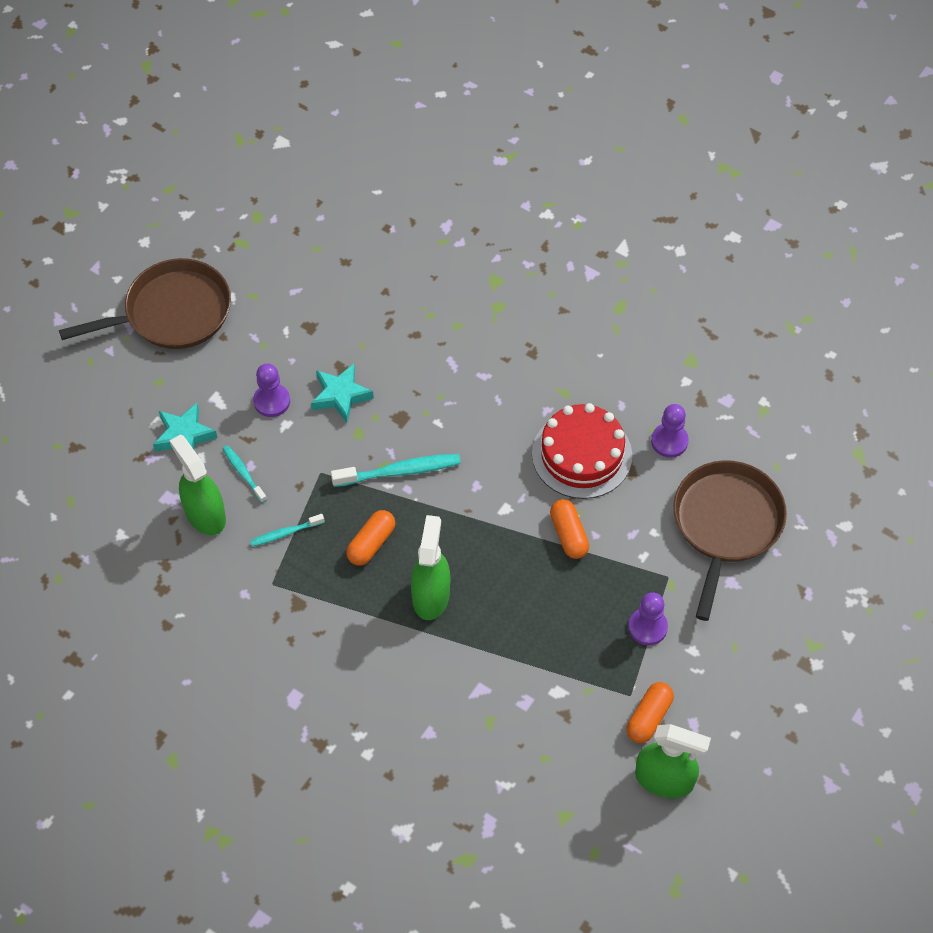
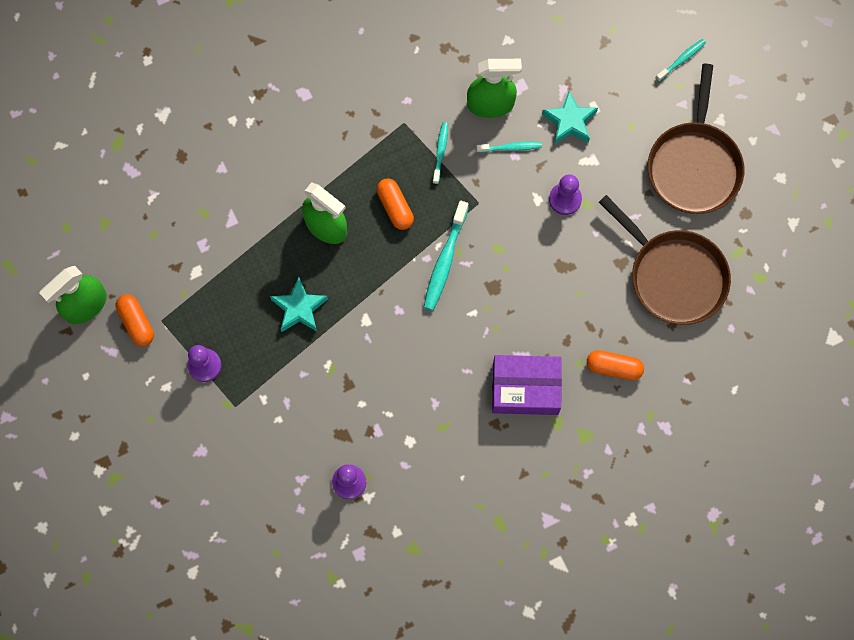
camera: 120 degrees right, 15 degrees up
turquoise star [311,364,374,423] -> turquoise star moved to [270,277,328,332]
red cake [532,403,632,499] -> none
orange capsule [550,499,589,559] -> orange capsule moved to [587,350,644,380]
brown pan [673,460,787,621] -> brown pan moved to [599,195,731,325]
none -> purple box [492,355,562,415]
none -> turquoise toothbrush [656,39,706,82]

